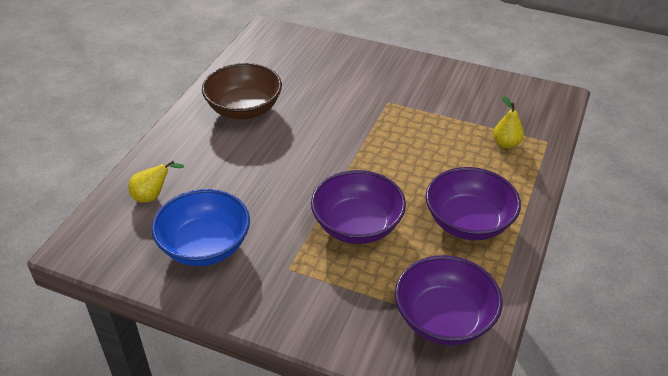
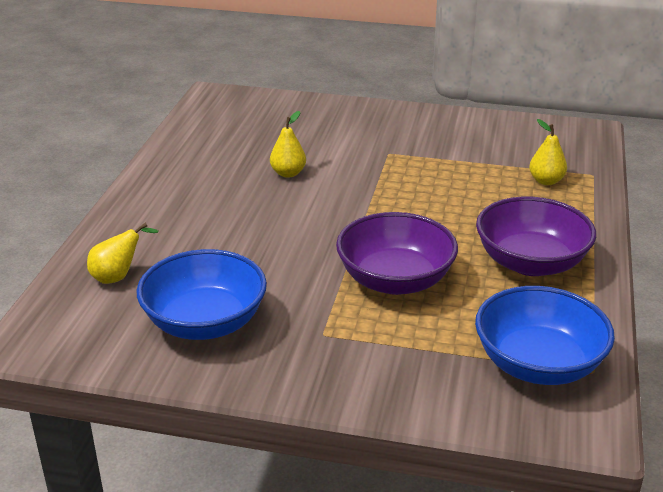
camera: 10 degrees left, 10 degrees down
brown bowl [202,63,282,119] -> none
purple bowl [395,255,502,345] -> blue bowl [475,286,615,385]
none -> yellow pear [270,111,306,178]

